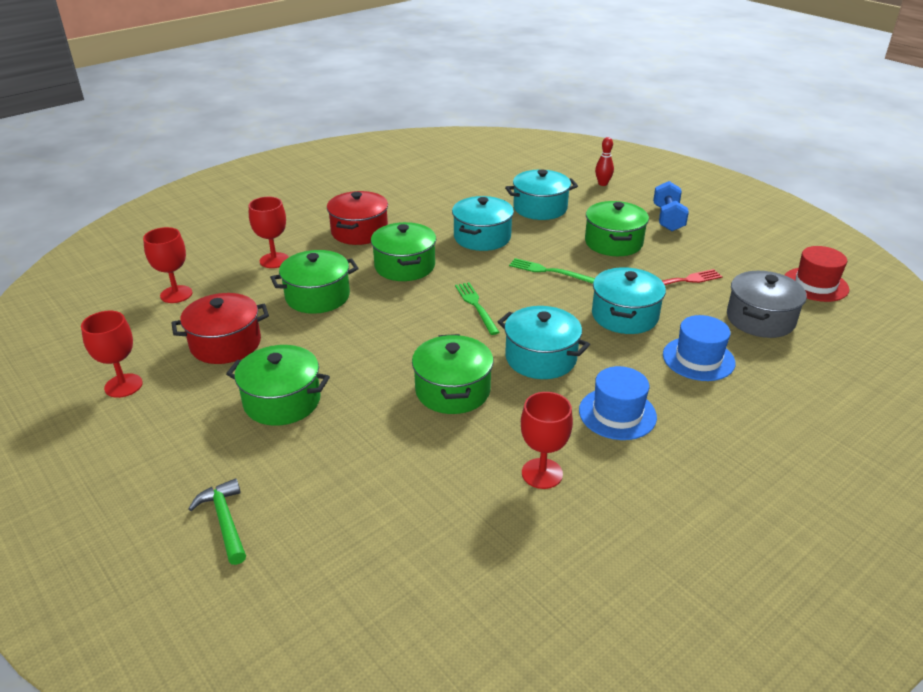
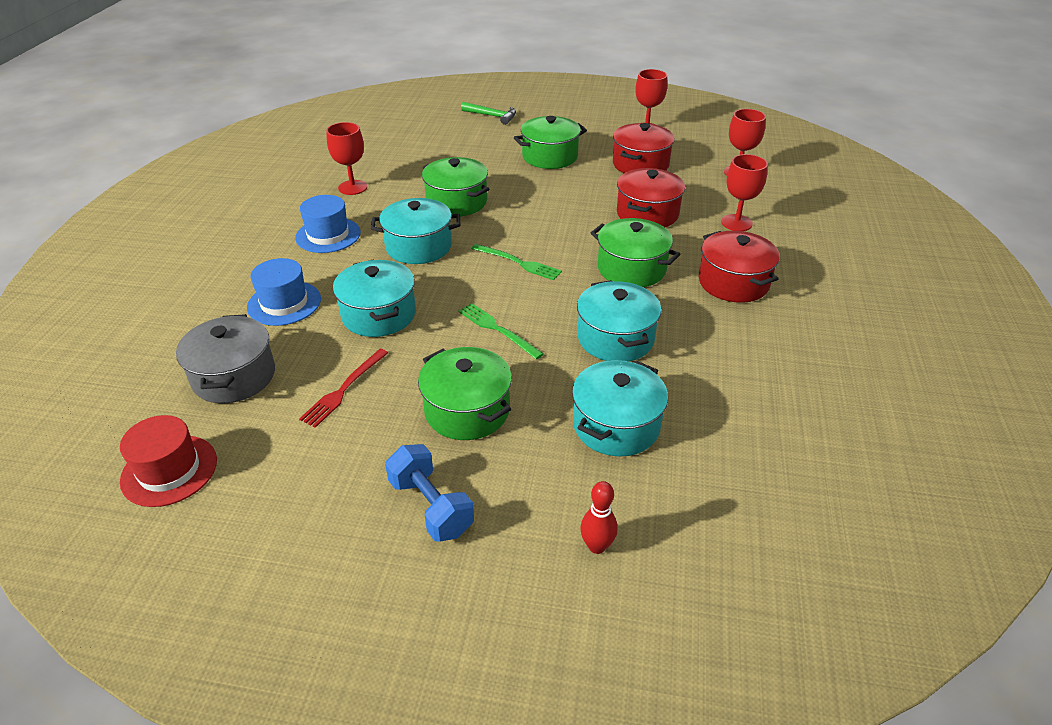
camera: 140 degrees right, 5 degrees up
green pot [270,250,359,314] -> red pot [617,168,685,227]
green fork [509,258,595,284] -> green fork turned 120 degrees counterclockwise [458,303,544,360]

